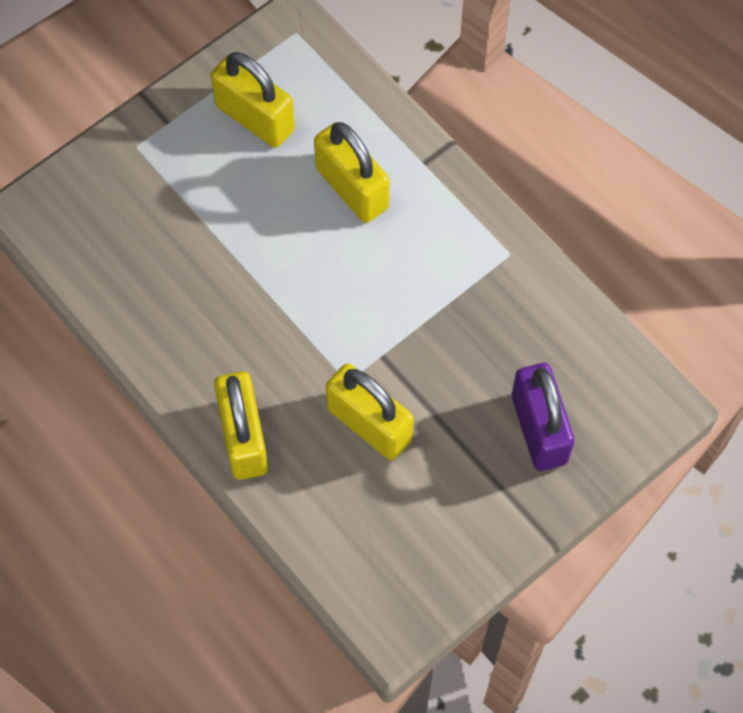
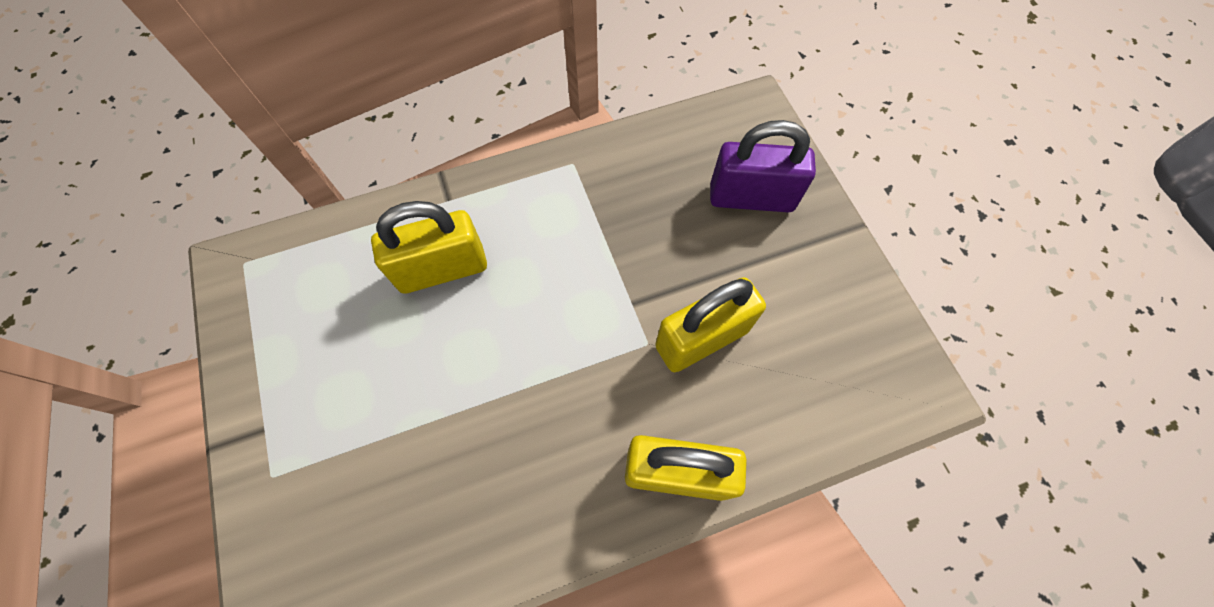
camera: 70 degrees left, 0 degrees up
yellow padlock [211,52,295,148] -> none

